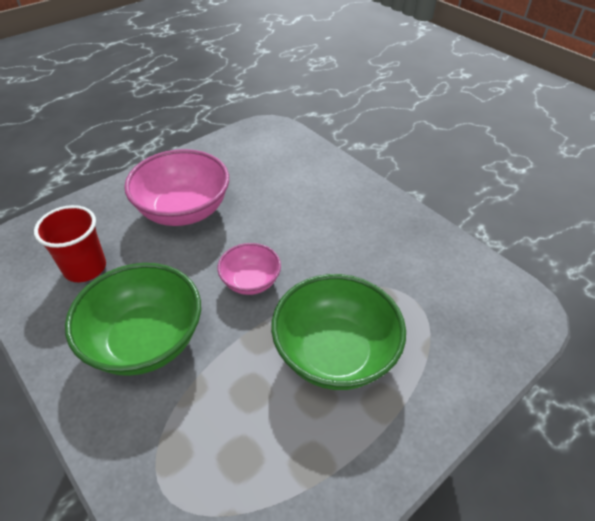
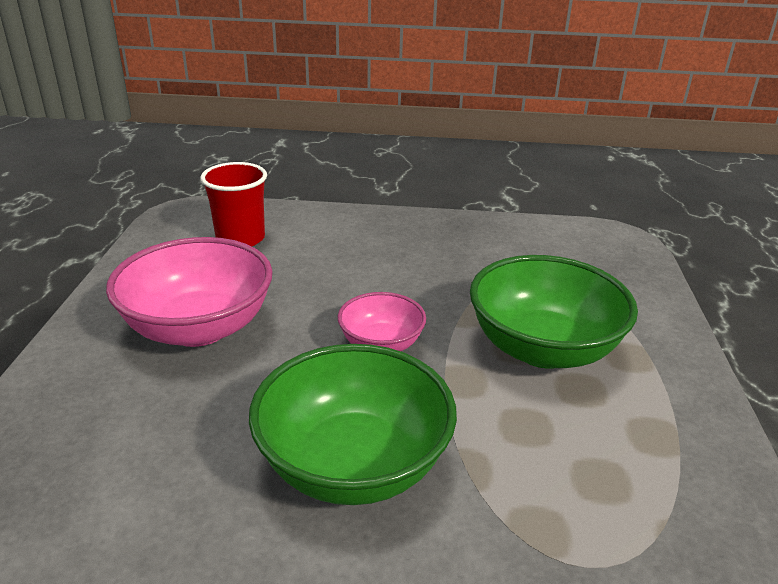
camera: 45 degrees left, 15 degrees down
red cup [34,205,106,282] -> red cup moved to [200,162,267,246]

